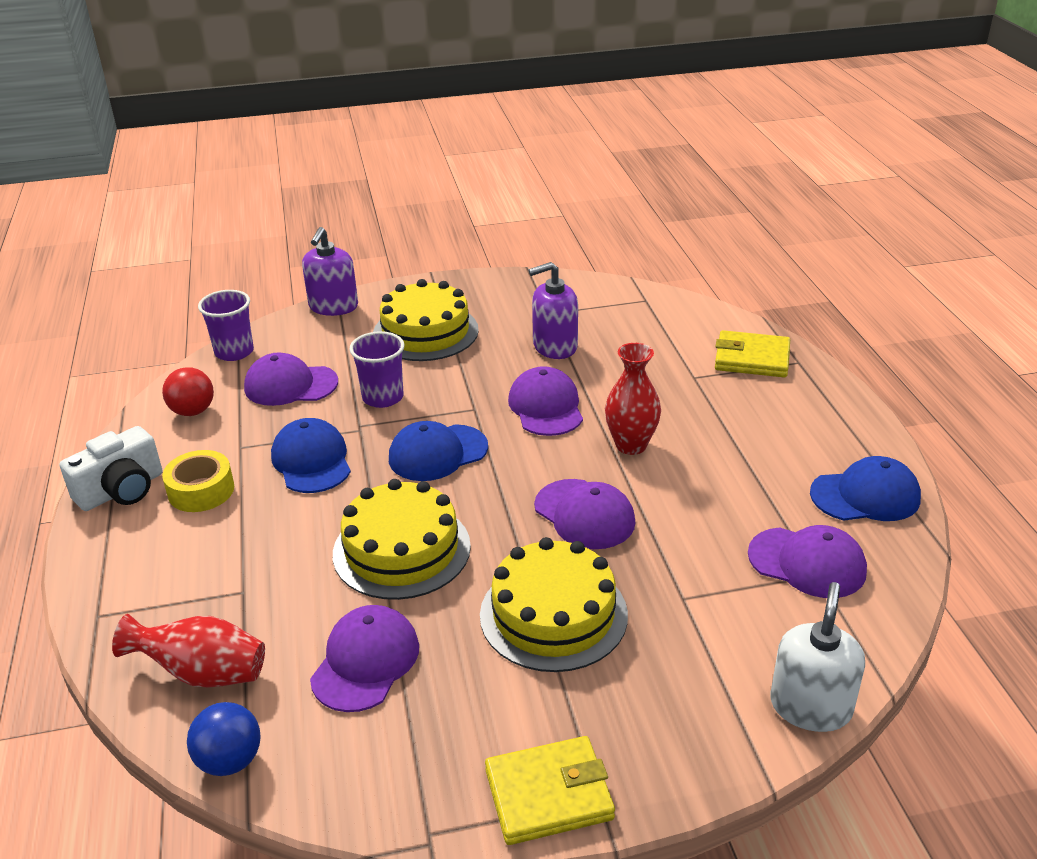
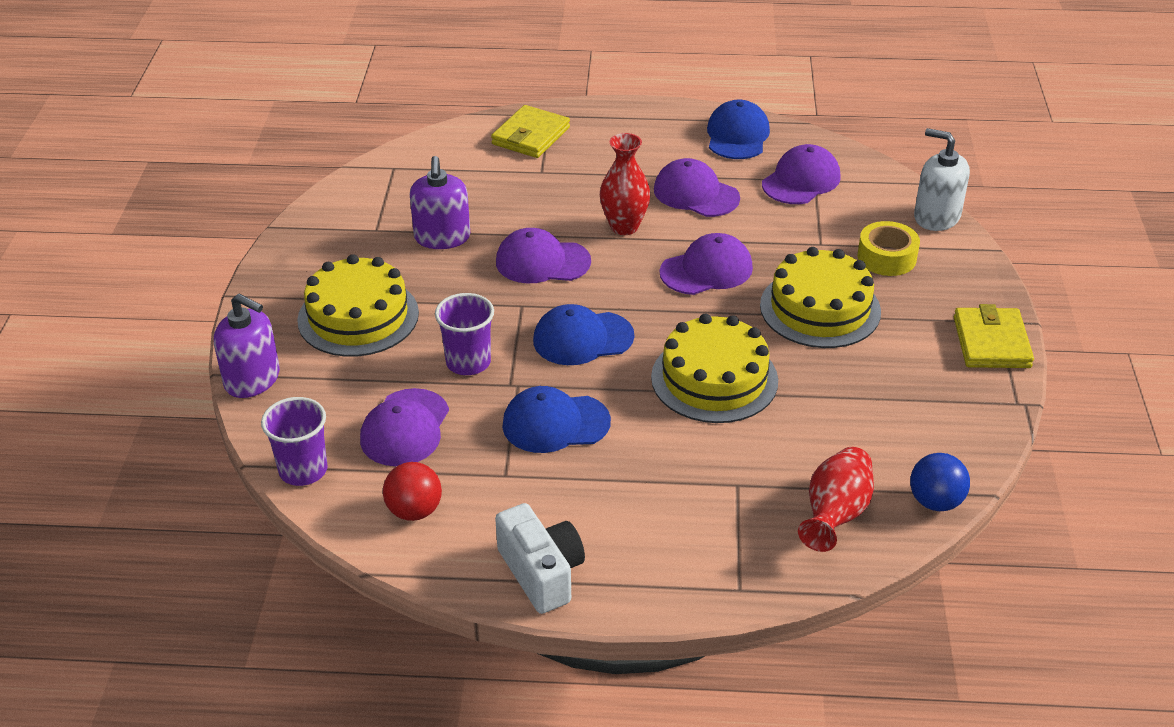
camera: 75 degrees left, 5 degrees up
yellow tape [162,450,234,512] -> yellow tape moved to [857,221,920,276]
purple cap [310,605,419,712] -> purple cap moved to [654,158,740,217]
blue cap [389,421,488,481] -> blue cap turned 90 degrees clockwise [533,304,634,365]

